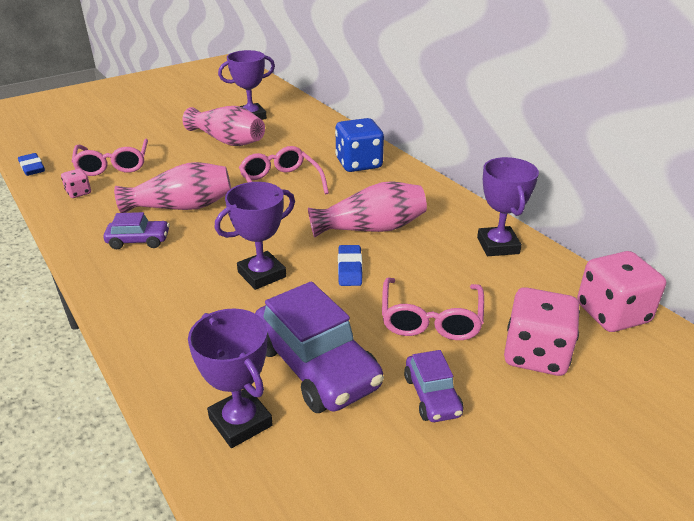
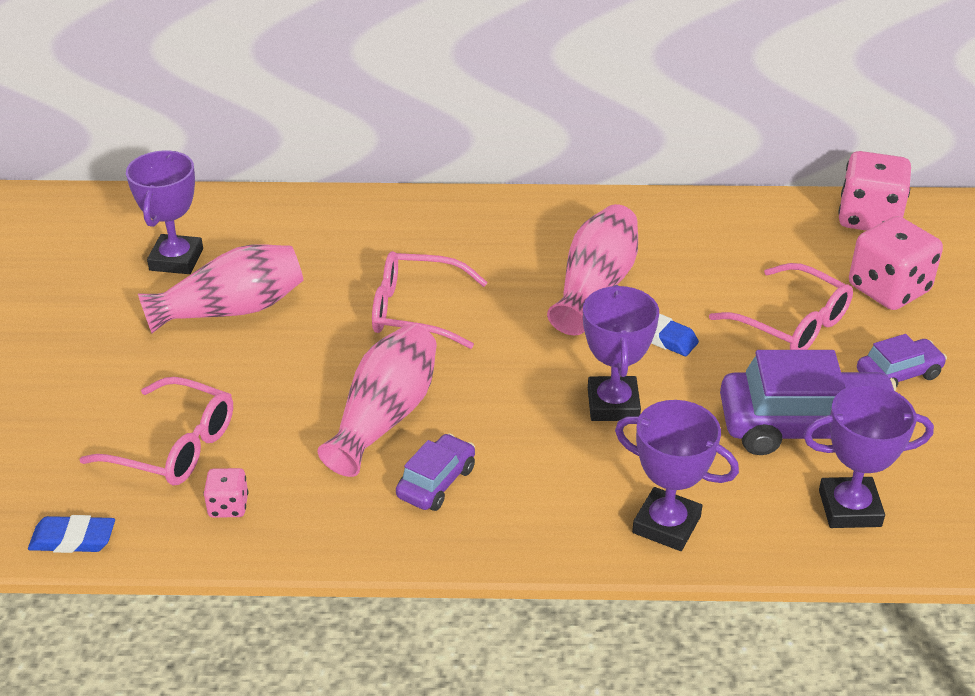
camera: 55 degrees left, 5 degrees up
blue dice [335,118,384,172] -> none
purple car [404,350,463,422] -> purple car turned 45 degrees counterclockwise [857,334,947,388]
purple trophy [477,157,539,256] -> purple trophy moved to [615,400,739,551]

